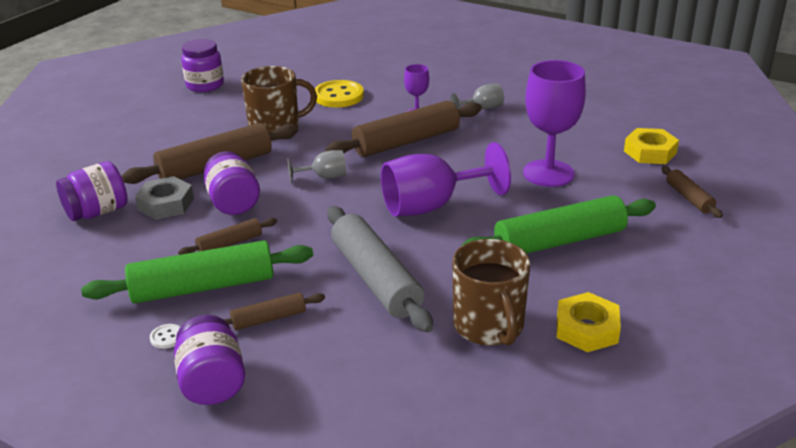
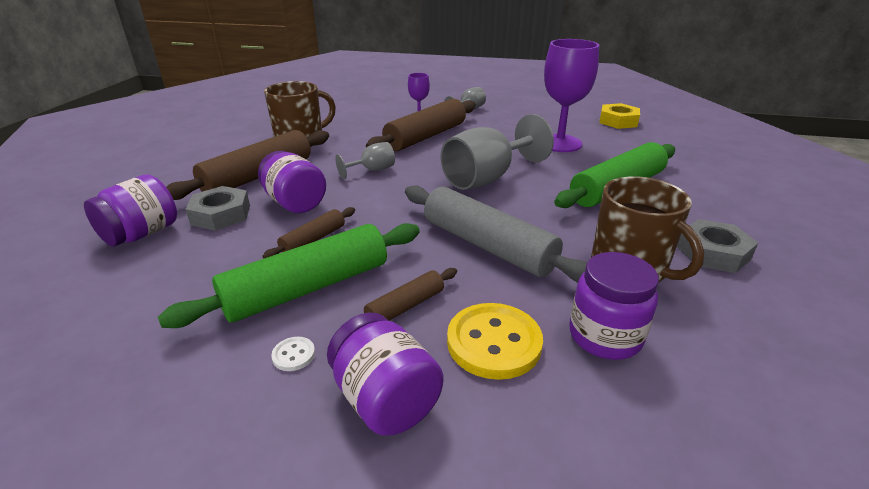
camera: 20 degrees left, 0 degrees up
purple jar [181,39,224,92] -> purple jar moved to [569,252,659,360]
yellow button [315,80,364,107] -> yellow button moved to [447,303,543,380]
purple goblet [381,142,511,216] -> grey goblet [441,114,554,190]
yellow nut [556,292,621,352] -> grey nut [677,219,758,273]
brown rolling pin [661,166,723,218] -> none

